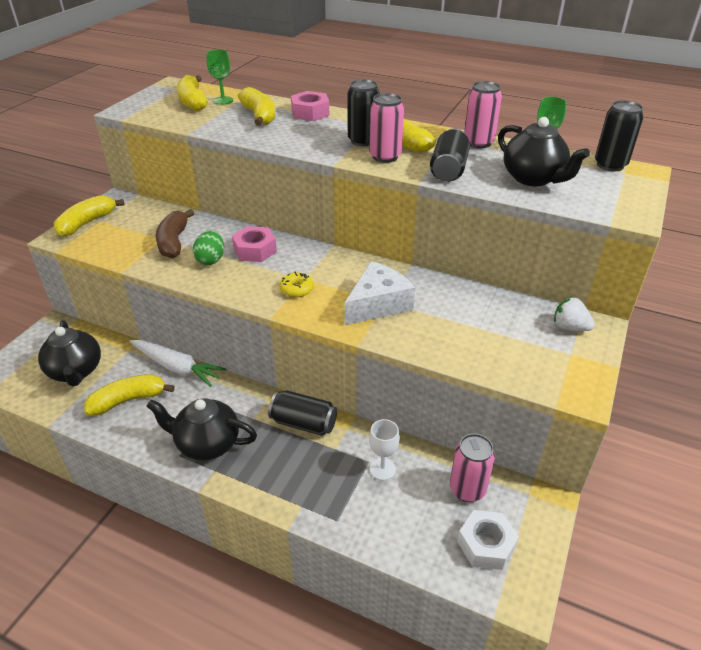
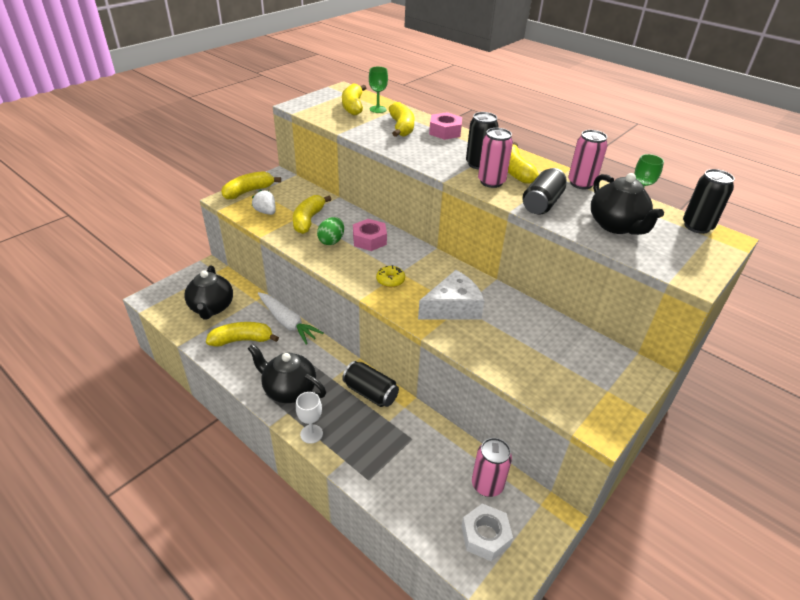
camera: 15 degrees right, 0 degrees up
brown banana [156,209,194,259] -> yellow banana [293,195,331,234]
white goblet [369,419,400,480] -> white goblet moved to [296,392,323,444]
white strawberry [554,297,595,331] -> white strawberry moved to [252,190,276,215]

